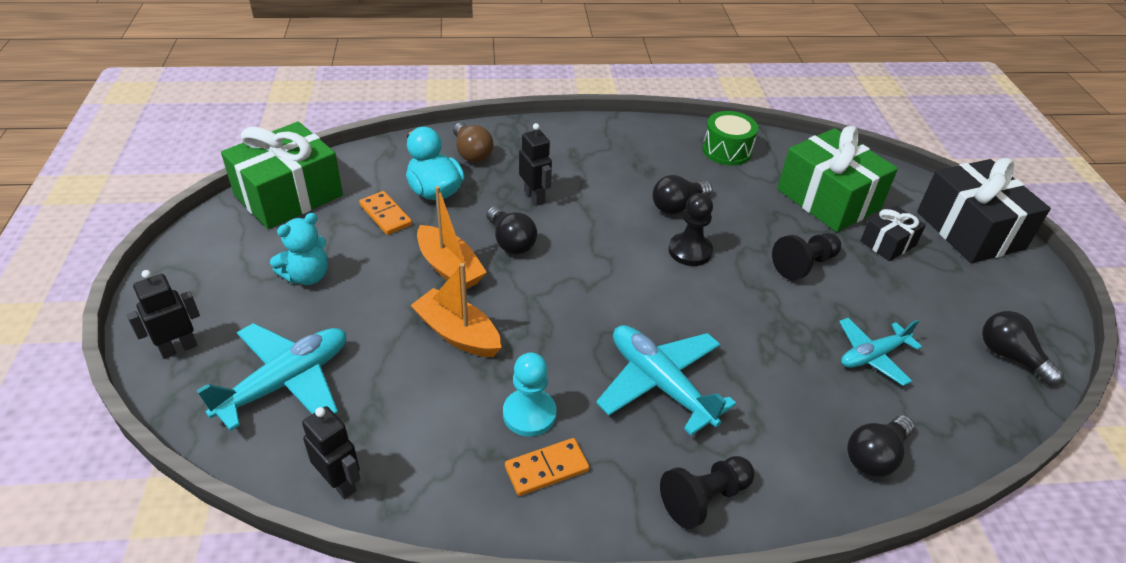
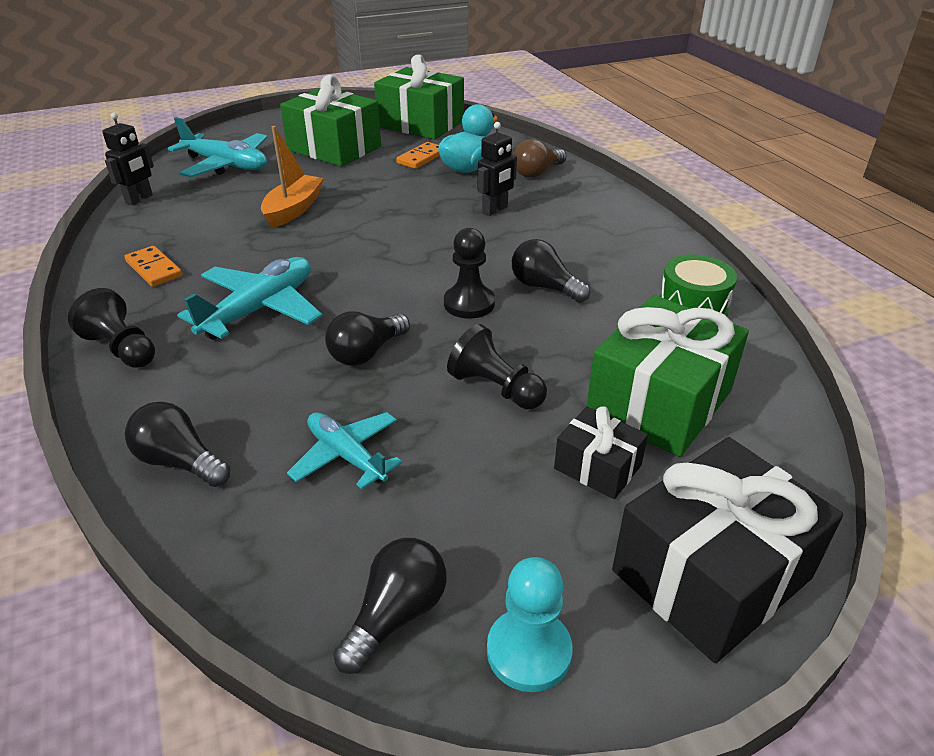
camera: 75 degrees right, 5 degrees down
black robot [127,270,200,359] -> none
turquoise teddy bear [270,213,328,285] -> green gift [280,75,381,167]
orange boat [417,186,487,289] -> none
black light bulb [486,206,537,254] -> black light bulb moved to [325,311,410,366]
turquoise pawn [503,353,557,437] -> turquoise pawn moved to [487,557,572,692]

